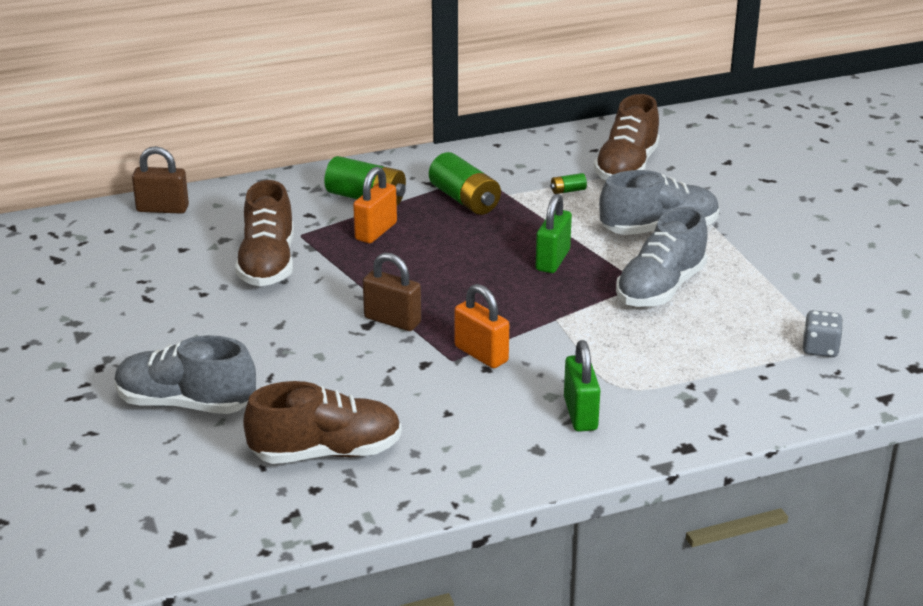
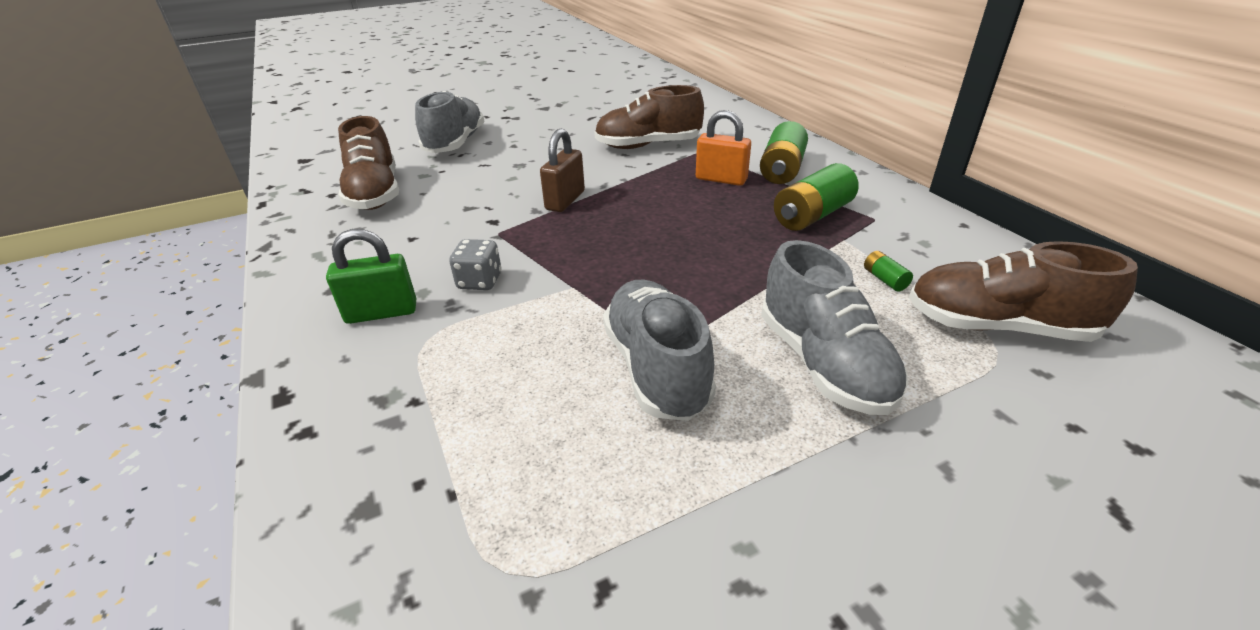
camera: 85 degrees right, 5 degrees up
brown padlock [132,146,189,214] -> none
orange padlock [455,284,509,368] -> none
green padlock [536,194,572,273] -> none
grey shoe [616,206,708,307] -> grey shoe turned 45 degrees clockwise [603,280,716,421]
grey dice [803,310,843,357] -> grey dice moved to [449,239,502,290]

